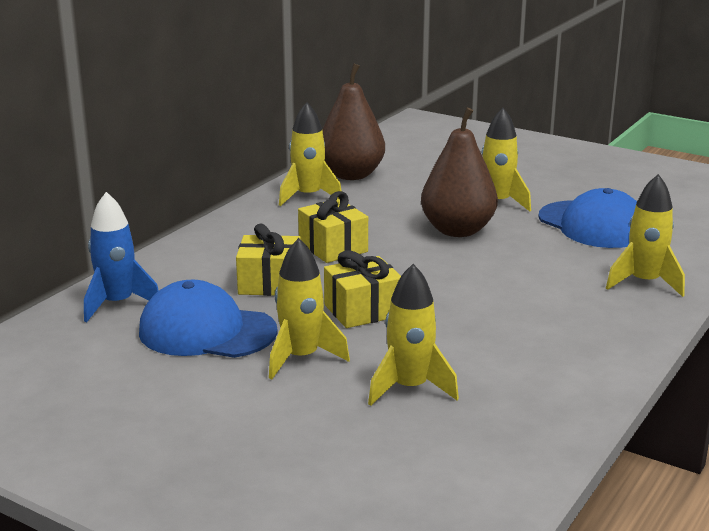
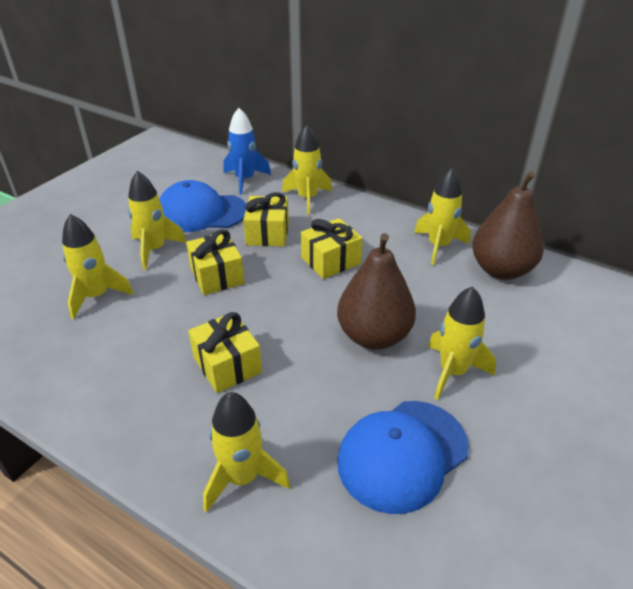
camera: 90 degrees right, 15 degrees up
blue cap [139,280,278,358] -> blue cap turned 105 degrees counterclockwise [159,180,246,232]
none -> yellow gift [188,312,262,393]
none -> yellow rocket [282,124,332,215]

